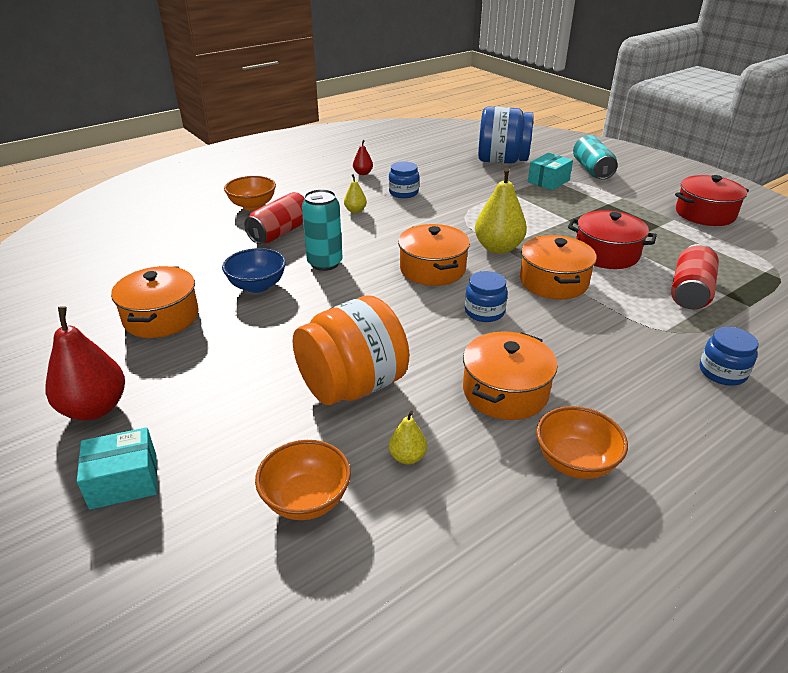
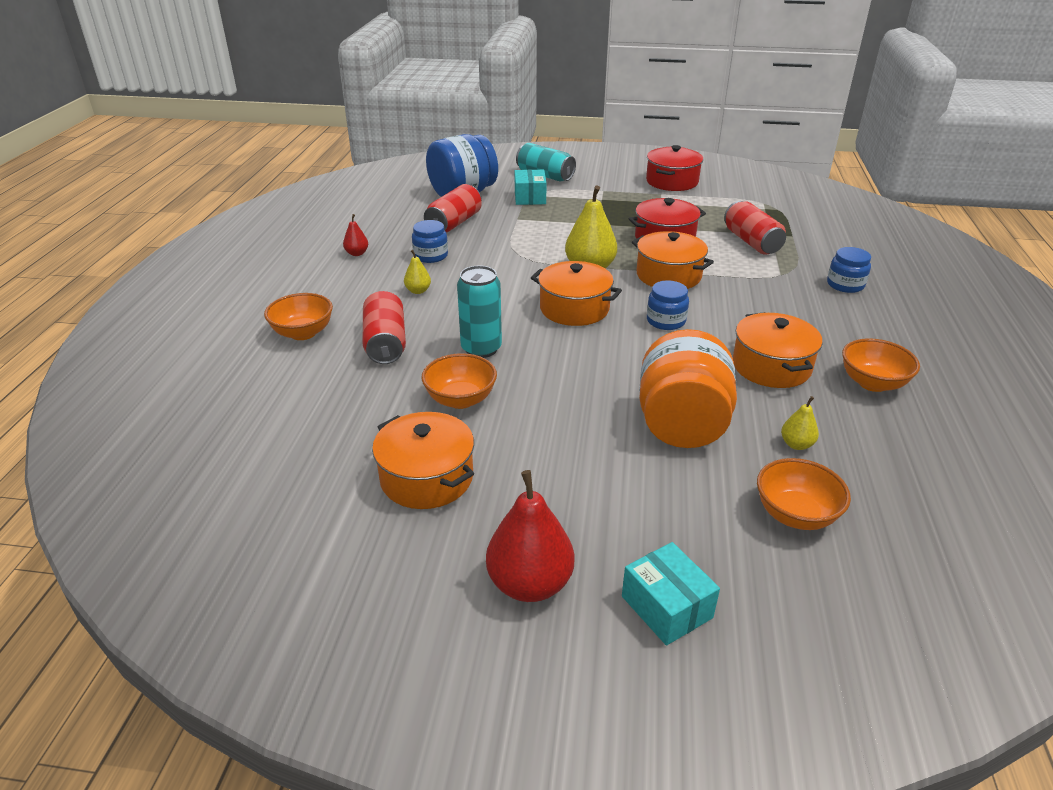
camera: 45 degrees left, 0 degrees up
turquoise box [77,427,157,510] -> turquoise box turned 60 degrees counterclockwise [622,542,720,645]
blue bowl [222,248,286,293] -> orange bowl [422,353,497,409]
none -> red can [424,184,482,233]

